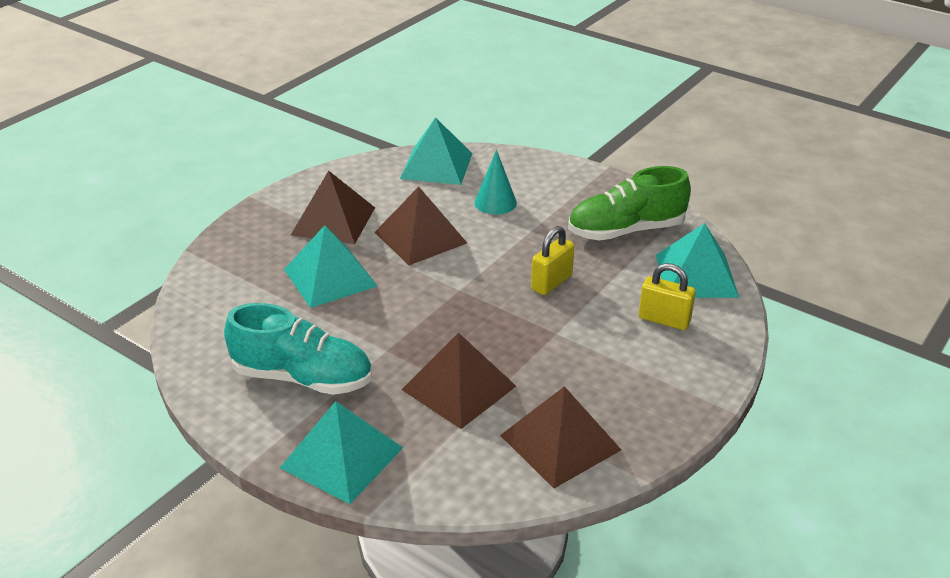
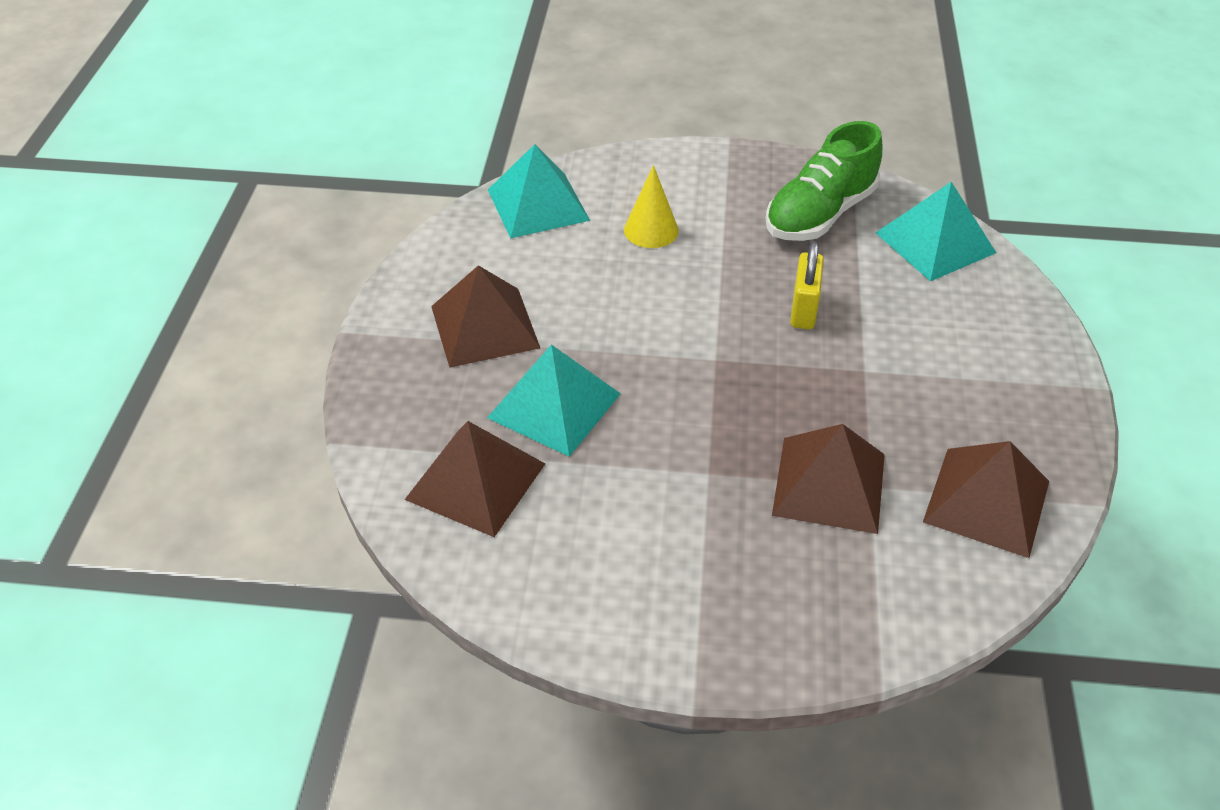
camera: 30 degrees left, 10 degrees up
turquoise shoe [224,303,372,395] -> none
turquoise pyramid [280,401,403,504] -> none
brown pyramid [375,187,467,265] -> brown pyramid moved to [404,421,545,537]
turquoise cone [474,150,517,215] -> yellow cone [624,165,679,248]
yellow padlock [639,263,696,330] -> none

